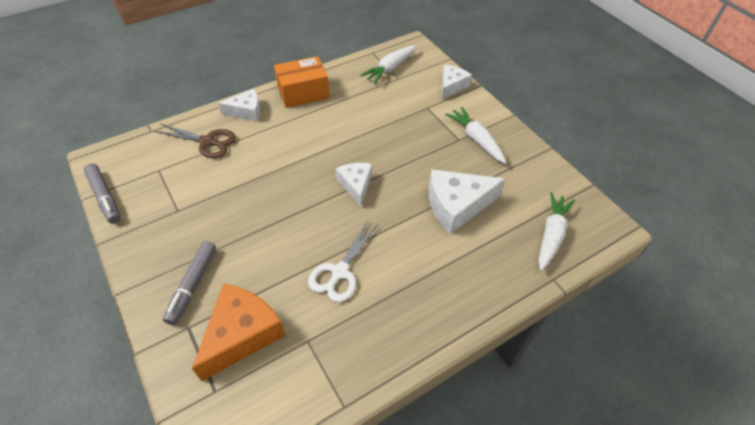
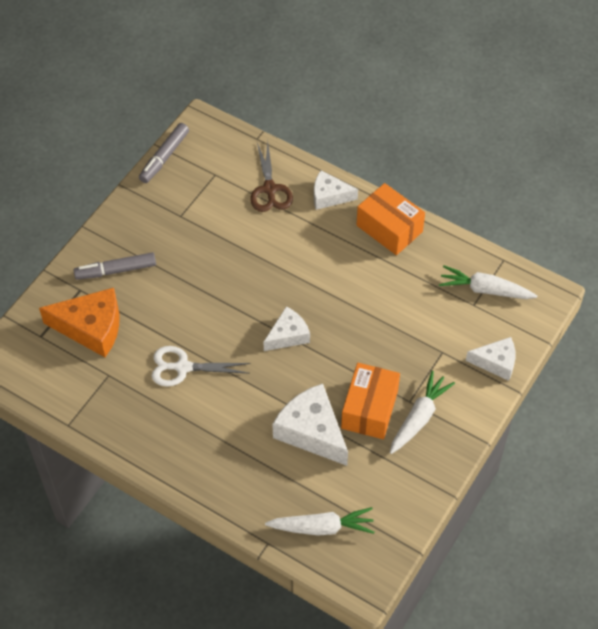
camera: 65 degrees right, 5 degrees up
white cheese [218,89,260,122] -> white cheese turned 135 degrees clockwise [314,171,358,210]
none -> orange box [341,363,400,439]

